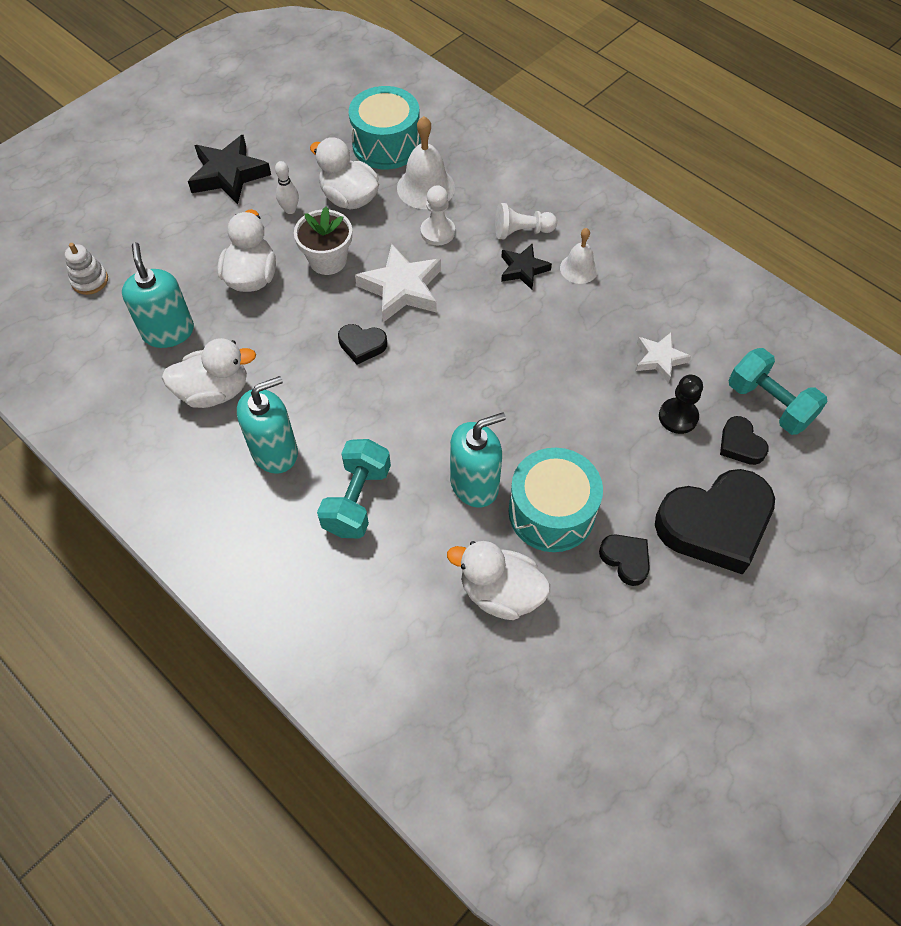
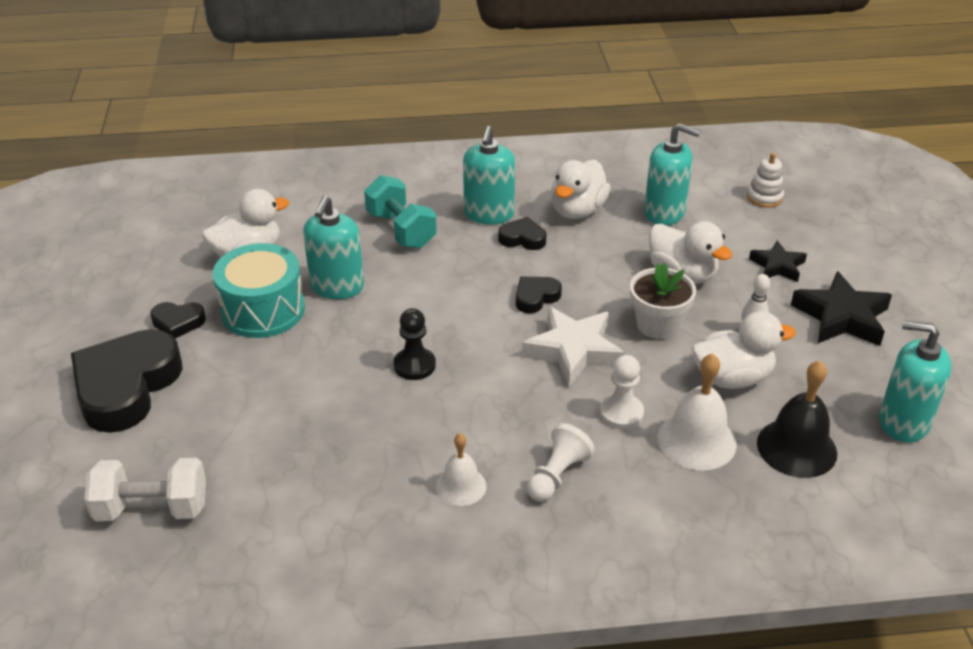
camera: 130 degrees right, 20 degrees down
turquoise drum [349,86,421,169] -> black bell [757,361,837,478]
black star [501,243,552,290] -> black star moved to [749,241,807,282]
white star [636,332,691,383] -> none
black pawn [659,375,703,434] -> black pawn moved to [394,308,436,380]
black heart [720,416,769,465] -> black heart moved to [498,217,546,250]
turquoise dumbbell [729,348,827,435] -> white dumbbell [84,458,206,521]
none -> turquoise soap dispenser [879,321,952,442]

